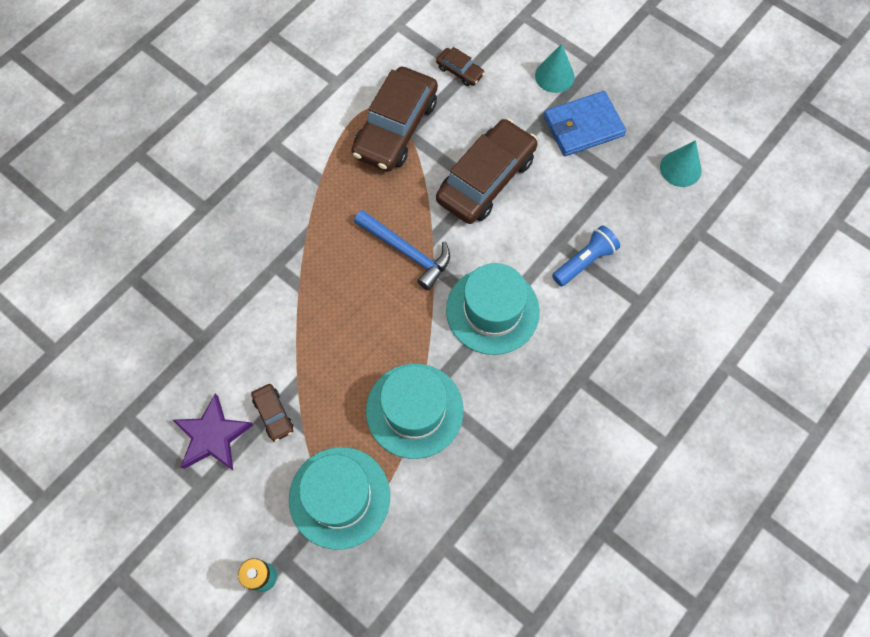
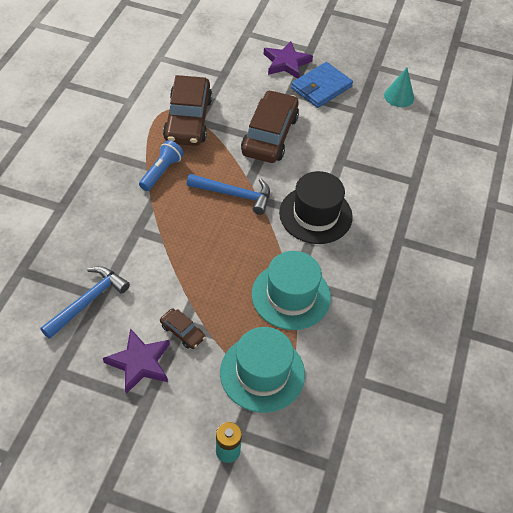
camera: 25 degrees left, 15 degrees down
brown car [436,47,485,86] -> none
turquoise hat [446,263,540,355] -> black hat [279,171,353,244]
turquoise cone [535,44,575,93] -> purple star [264,41,313,79]
blue flashlight [552,225,620,286] -> blue flashlight moved to [139,140,184,191]
none -> blue hammer [40,266,130,339]

